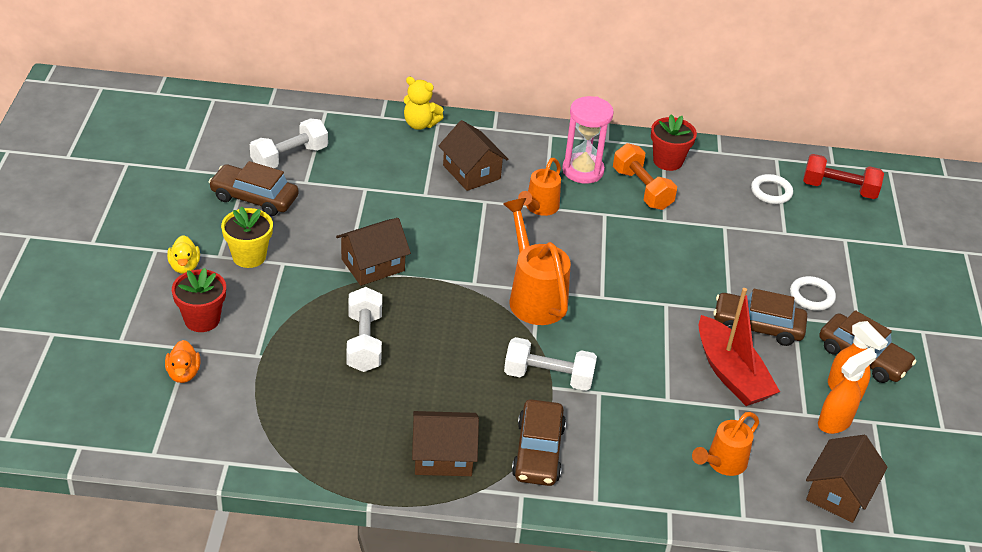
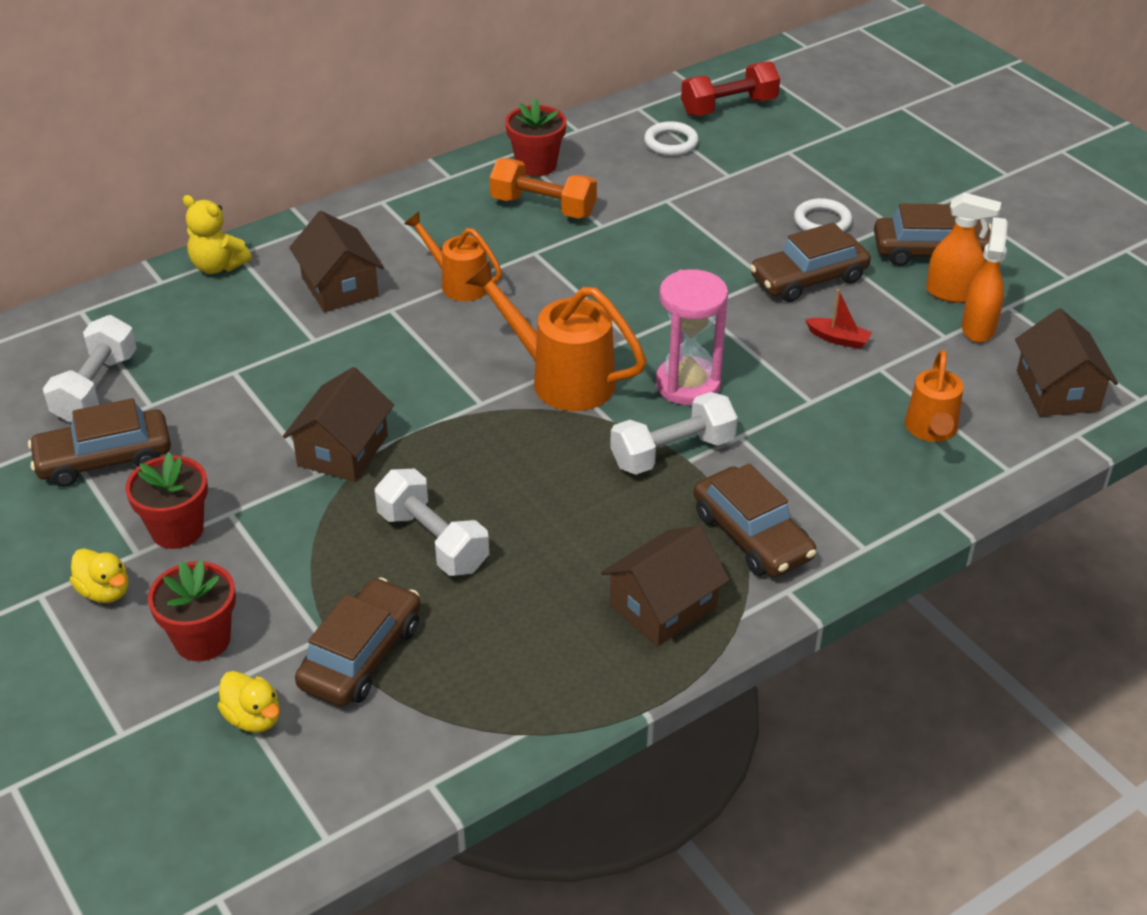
camera: 35 degrees left, 0 degrees up
orange duck [165,340,201,383] -> yellow duck [217,671,280,733]
yellow flower pot [221,207,273,268] -> red flower pot [125,452,208,549]
yellow teddy bear [404,77,443,130] -> yellow teddy bear turned 45 degrees clockwise [183,195,252,274]
brown house [438,120,508,191] -> brown house turned 45 degrees clockwise [289,211,384,312]
orange watering can [518,158,561,216] -> orange watering can turned 135 degrees clockwise [404,212,502,301]
pink hourglass [562,96,614,184] -> pink hourglass moved to [656,270,728,405]
red boat [699,288,780,406] -> red boat [805,289,872,349], size x0.43
none -> brown car [295,577,421,706]

